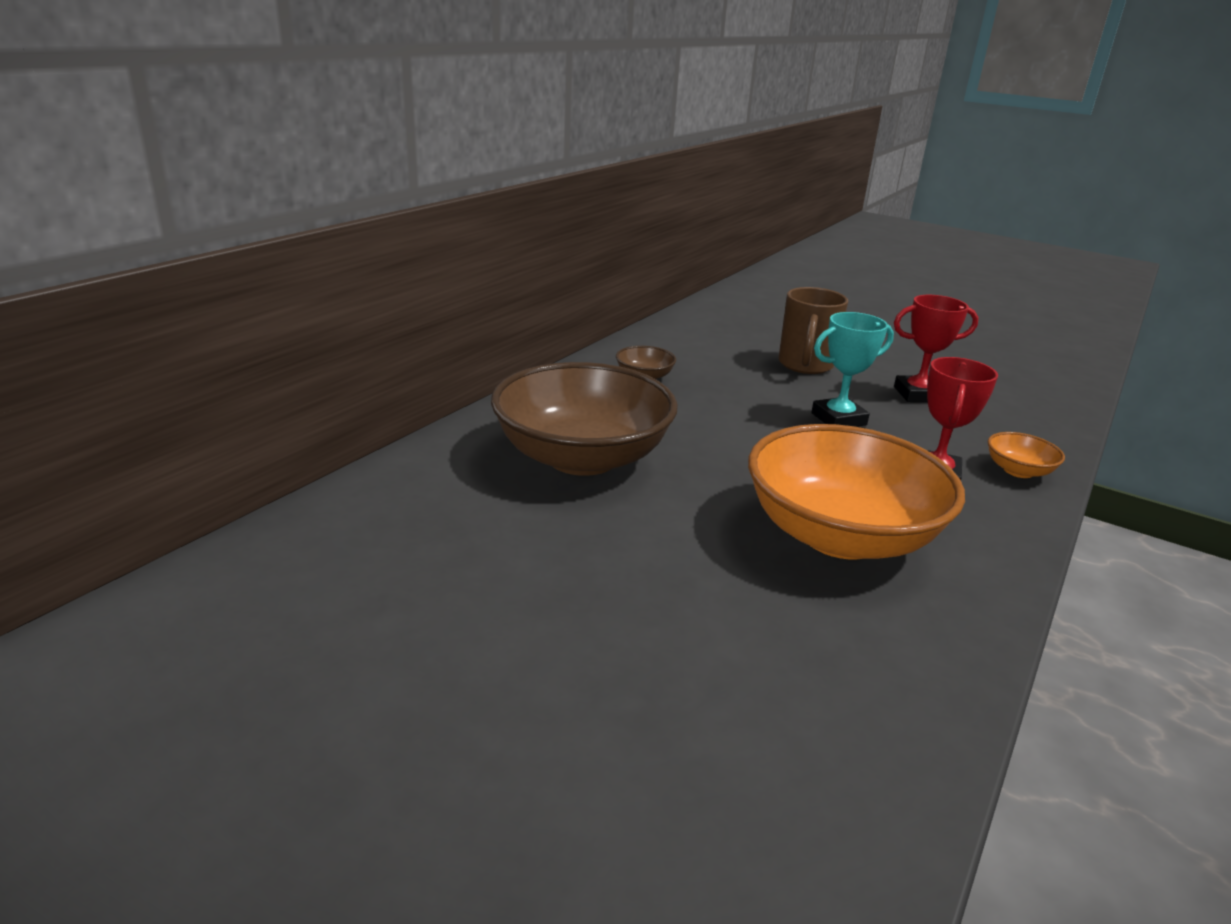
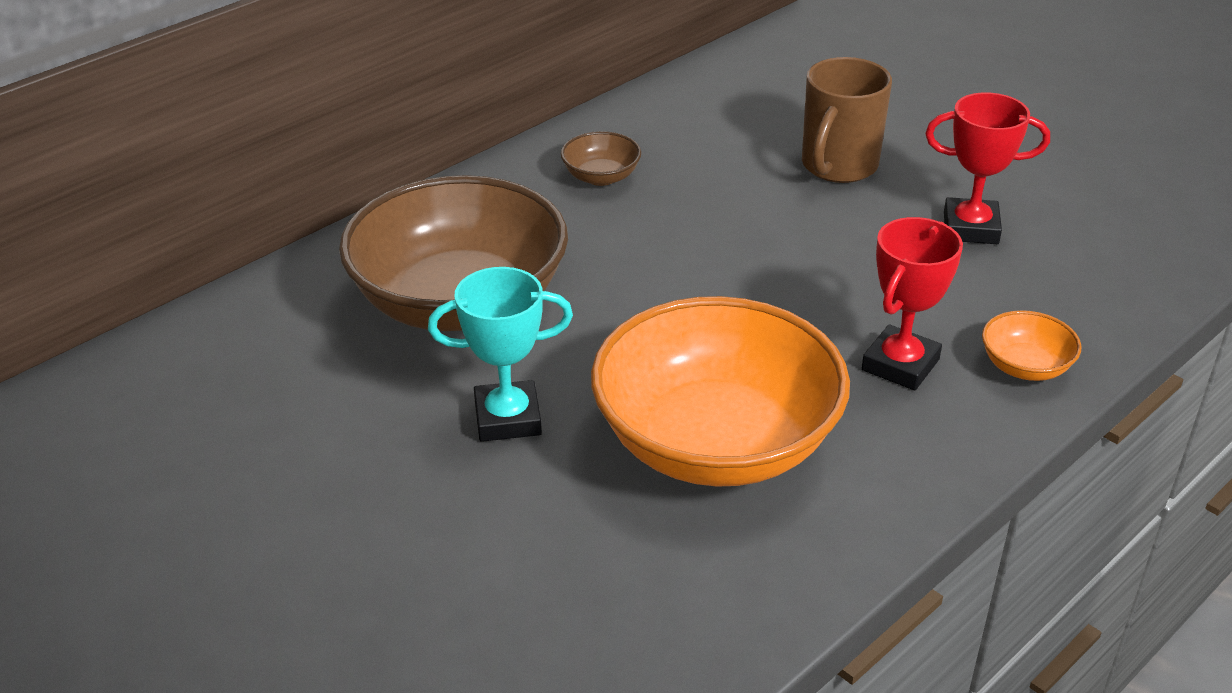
camera: 15 degrees right, 10 degrees up
turquoise trophy [811,312,894,427] -> turquoise trophy moved to [428,267,573,442]

